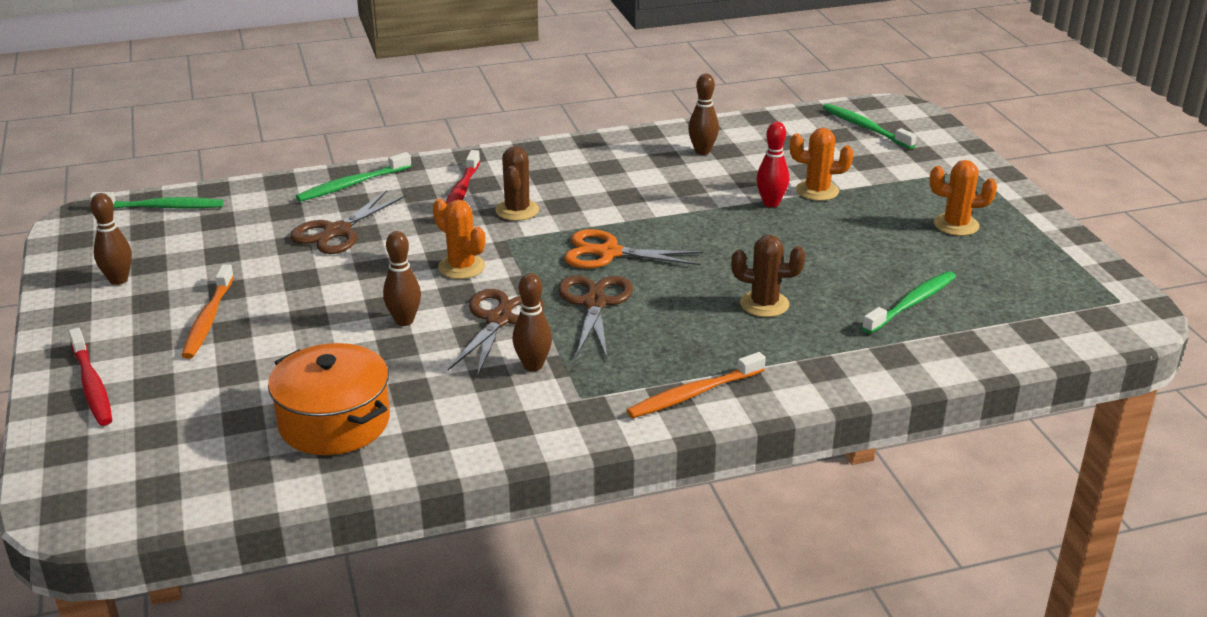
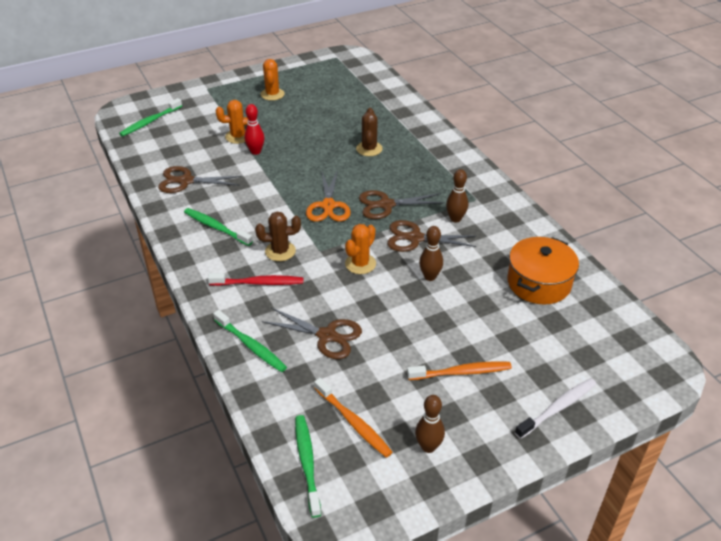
camera: 100 degrees left, 10 degrees up
red toothbrush [68,328,112,426] -> white toothbrush [515,378,596,439]
orange toothbrush [626,352,766,418] -> orange toothbrush moved to [314,378,393,458]
brown bowling pin [688,74,719,155] -> brown scissors [158,166,243,193]
orange cactus [790,128,853,201] -> orange cactus turned 75 degrees clockwise [215,100,248,144]
green toothbrush [862,271,956,334] -> green toothbrush moved to [184,208,253,246]

